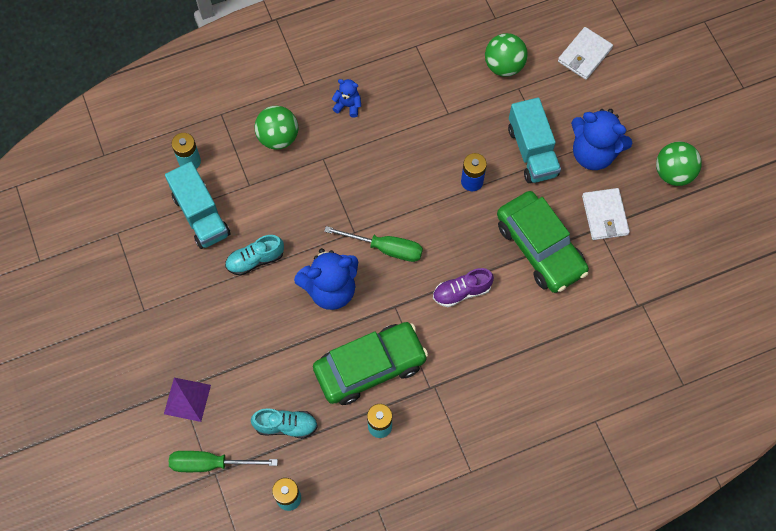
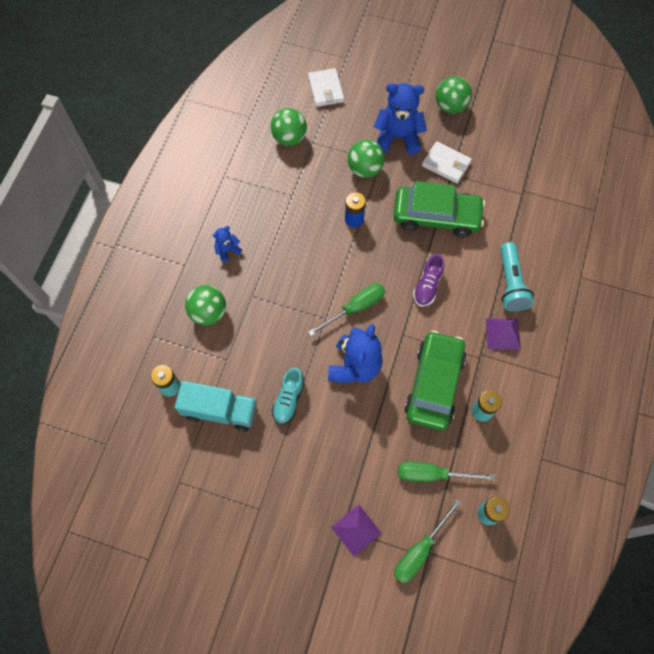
camera: 50 degrees left, 0 degrees up
turquoise shoe [251,408,318,438] -> green screwdriver [398,462,496,482]
turquoise truck [508,97,561,183] -> green ball [348,140,385,178]
blue teddy bear [571,109,633,170] -> blue teddy bear turned 150 degrees counterclockwise [374,83,427,155]
none -> purple pyramid [486,319,521,349]
none -> turquoise flashlight [500,242,534,311]

